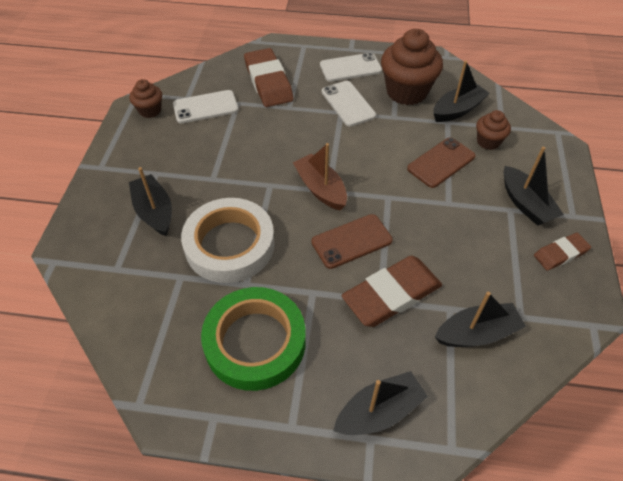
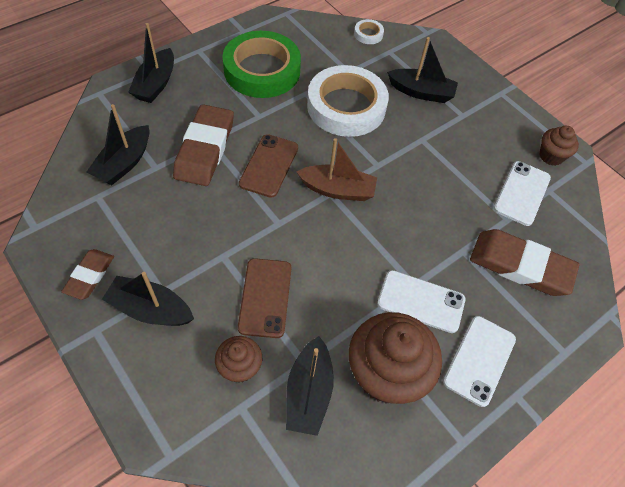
camera: 130 degrees right, 5 degrees up
none -> white tape [354,19,384,44]

